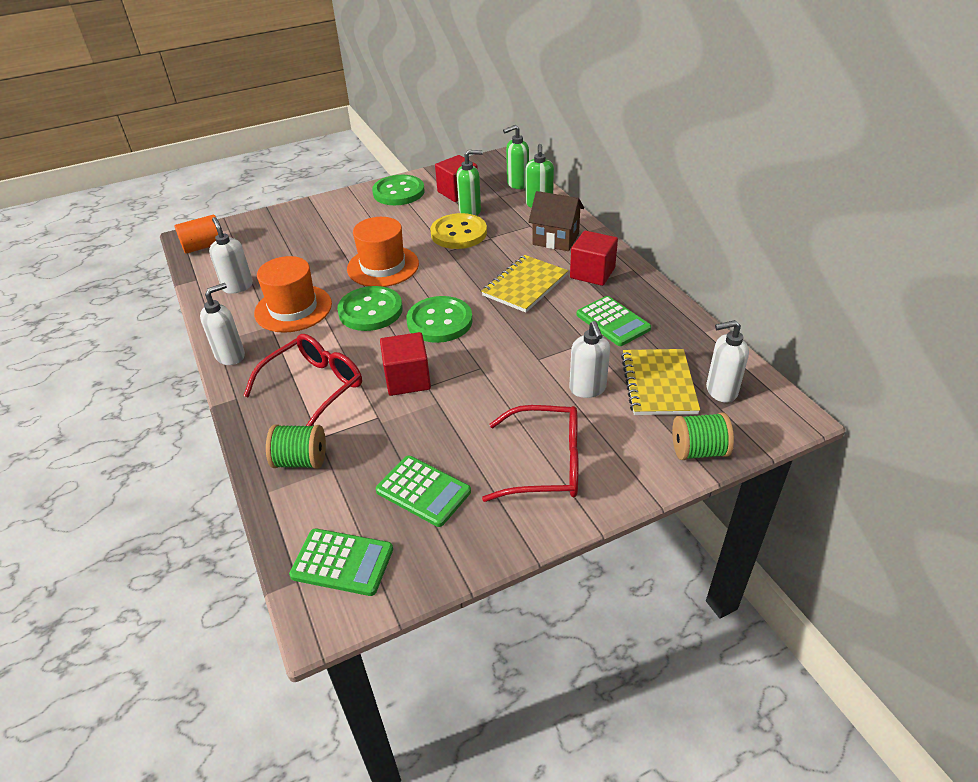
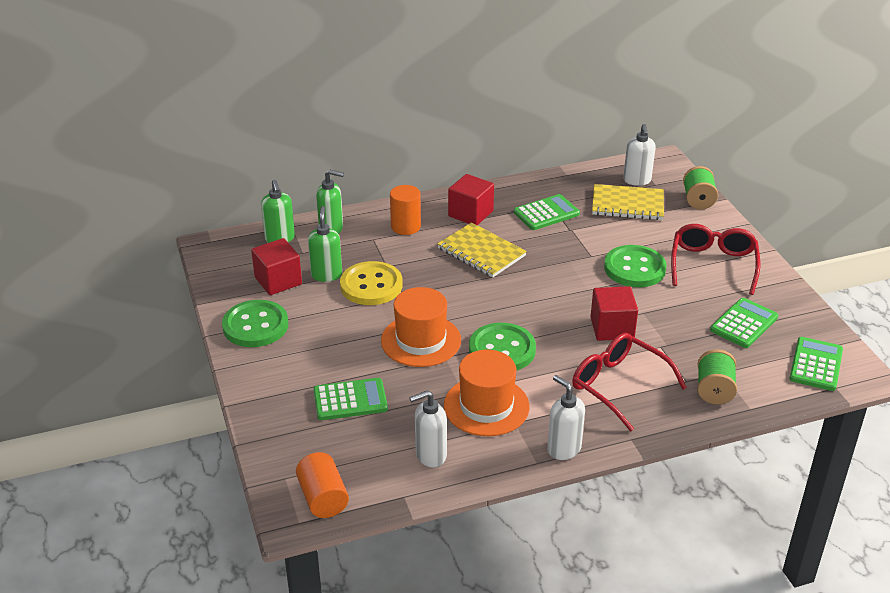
camera: 85 degrees left, 5 degrees down
green button [406,296,473,343] -> green button moved to [604,245,667,287]
brown house [528,191,584,251] -> orange cylinder [390,185,421,235]
white soap dispenser [569,321,610,398] -> none
none -> green calculator [313,378,388,420]

